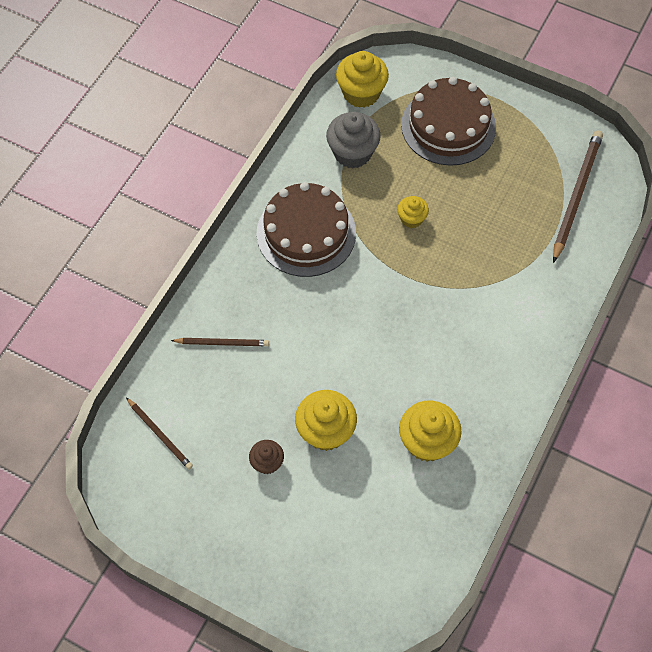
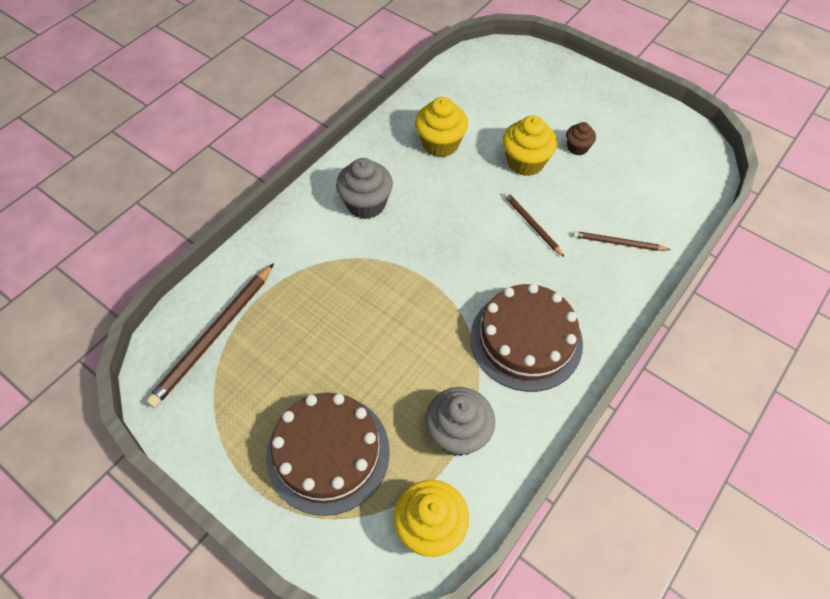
camera: 170 degrees left, 5 degrees down
brown pencil [126,397,193,470] -> brown pencil moved to [504,192,564,257]
yellow cupcake [397,196,429,228] -> none
none -> grey cupcake [336,158,393,219]

